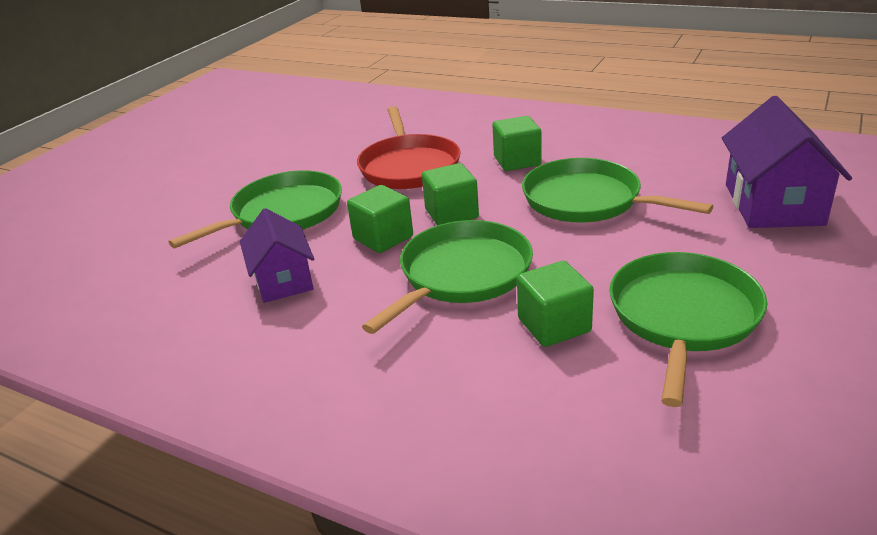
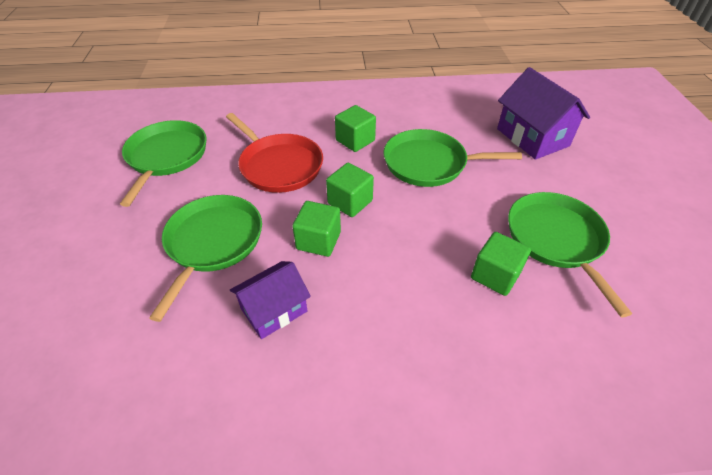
camera: 35 degrees left, 15 degrees up
purple house [240,208,314,303] -> purple house turned 75 degrees counterclockwise [230,261,311,339]
green pan [362,220,533,334] -> green pan moved to [120,120,207,207]

